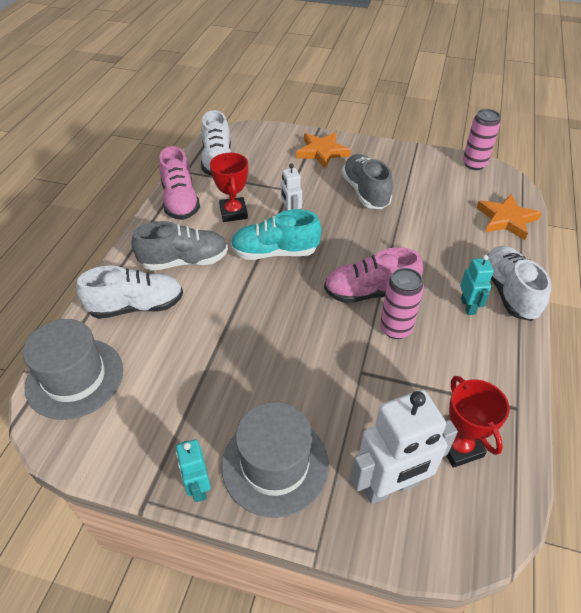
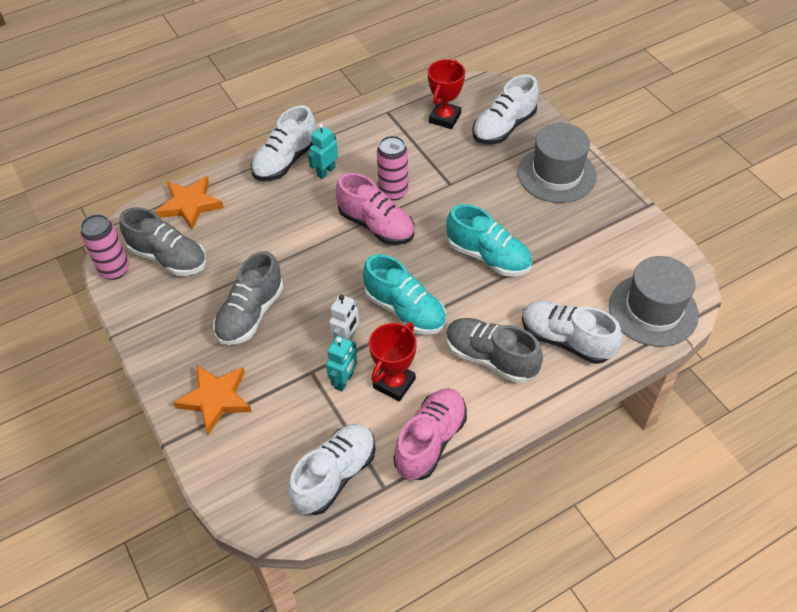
camera: 135 degrees left, 5 degrees up
turquoise robot [176,440,211,502] -> turquoise robot moved to [326,336,357,392]
white robot [351,390,458,504] -> white shoe [472,74,538,144]
none -> grey shoe [120,207,206,276]
none -> turquoise shoe [446,204,532,277]

